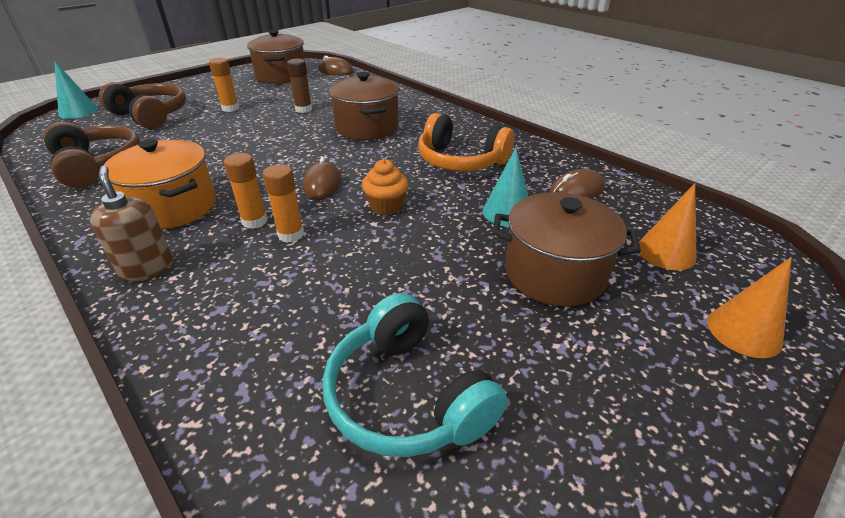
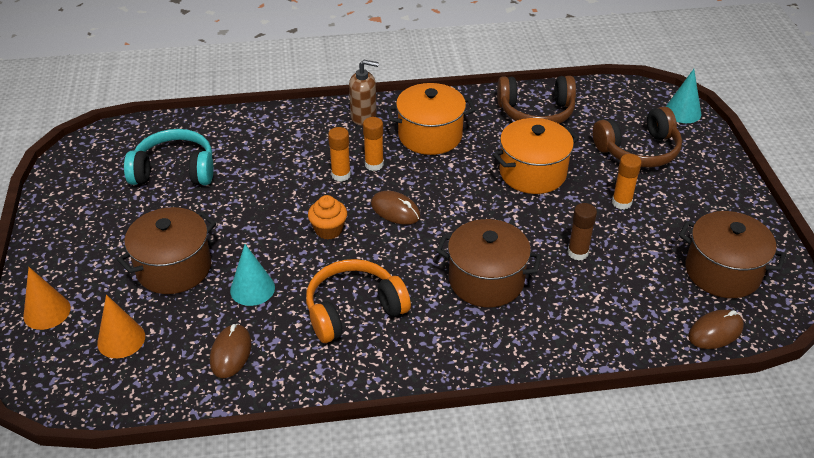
camera: 125 degrees right, 5 degrees up
none -> orange pot [492,118,579,194]

